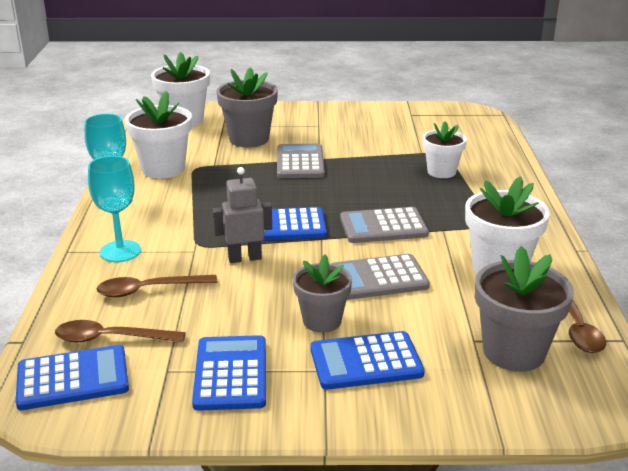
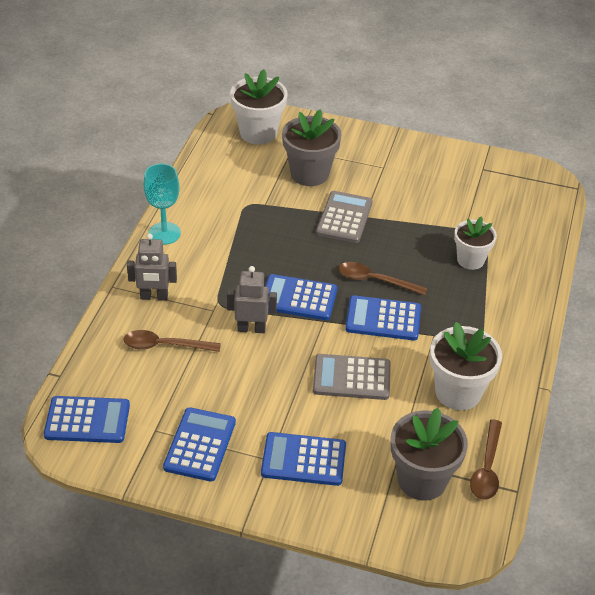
camera: 15 degrees right, 15 degrees up
brown spoon [55,320,186,342] -> brown spoon moved to [339,262,427,295]
turquoise goblet [88,156,141,262] -> grey robot [127,233,177,300]
white flower pot [125,91,192,179] -> none
grey flower pot [293,254,352,333] -> none
grey calculator [340,207,429,243] -> blue calculator [345,295,421,341]

